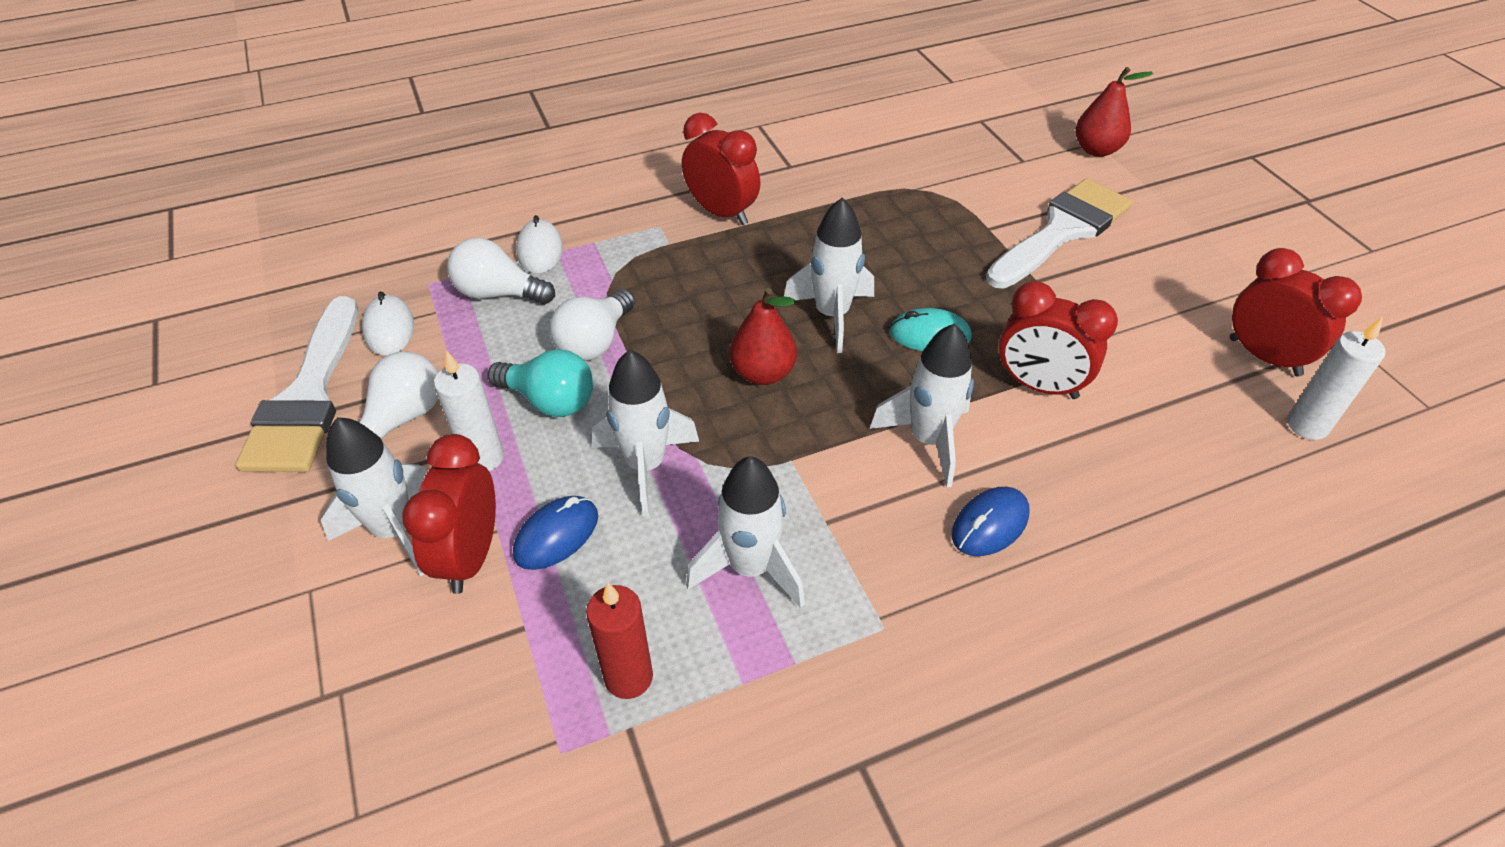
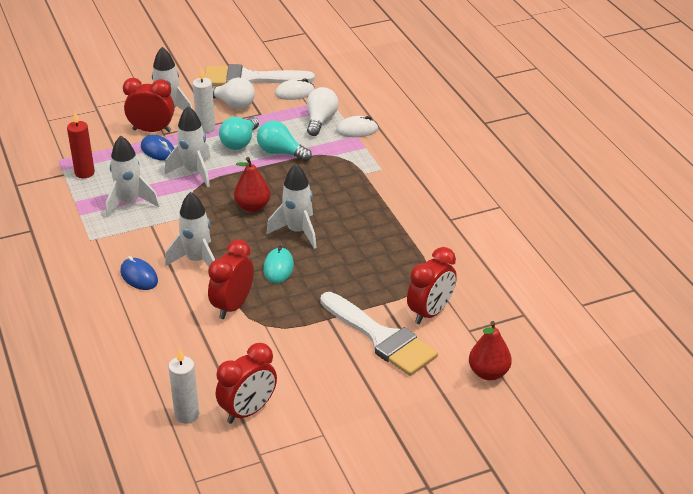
camera: 90 degrees right, 10 degrees down
white light bulb [549,289,635,361] -> turquoise light bulb [257,121,312,161]
red clock [682,113,760,225] -> red clock moved to [407,247,457,324]

